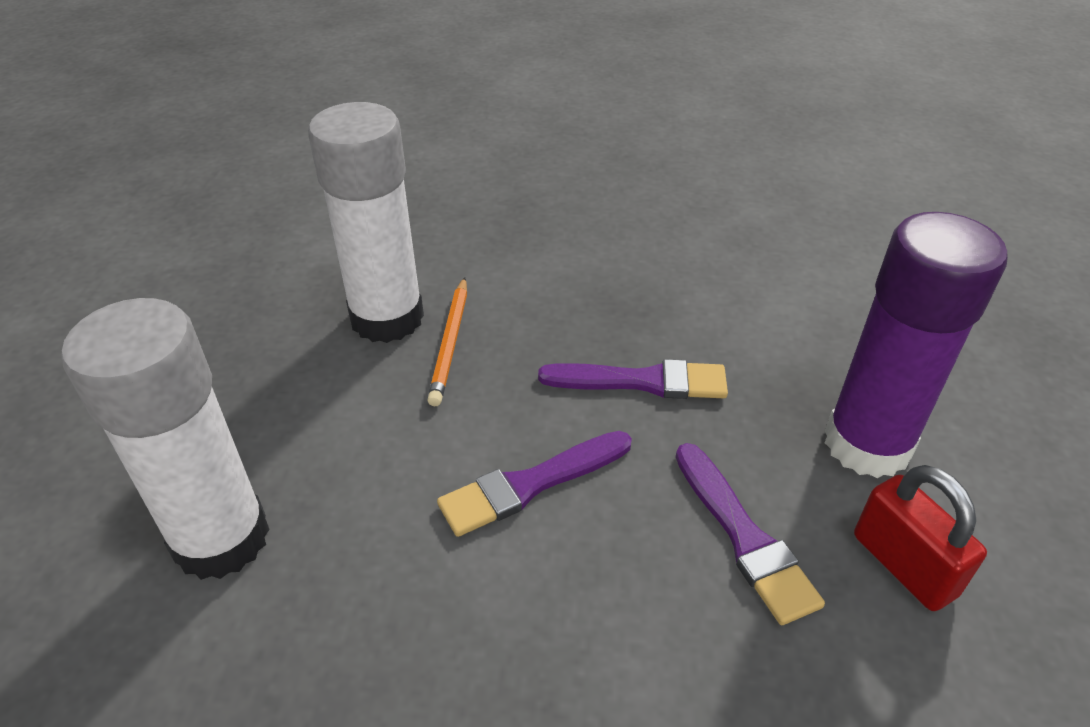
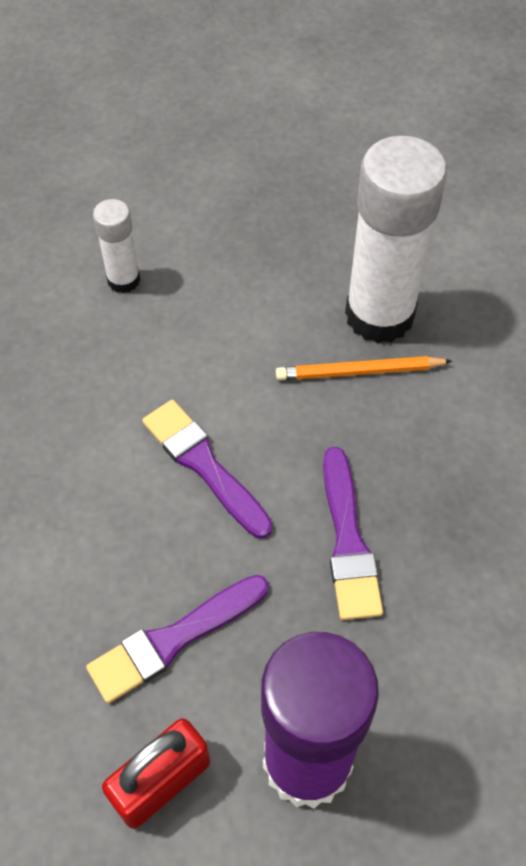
camera: 80 degrees right, 15 degrees up
white glue stick [61,298,270,580] -> white glue stick [93,199,140,293], size x0.49

